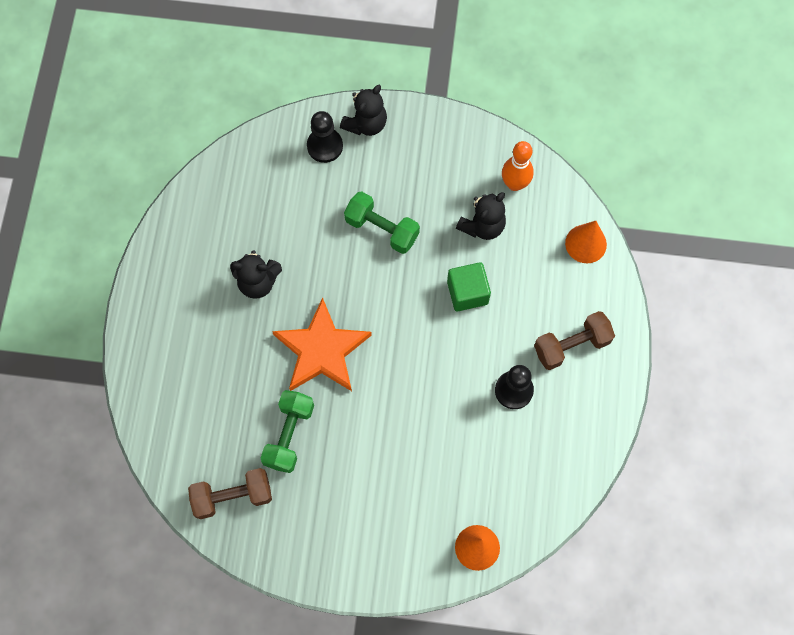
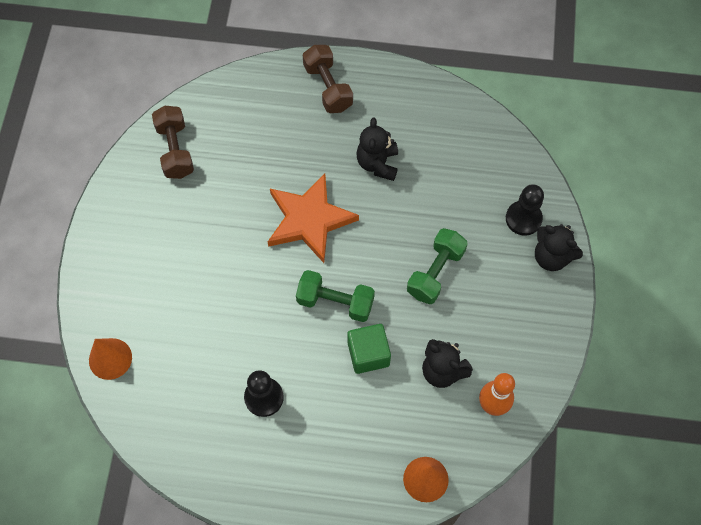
camera: 90 degrees right, 5 degrees down
green dumbbell [261,390,314,473] -> green dumbbell moved to [296,270,375,322]
brown dumbbell [534,311,615,370] -> brown dumbbell moved to [303,45,353,113]

